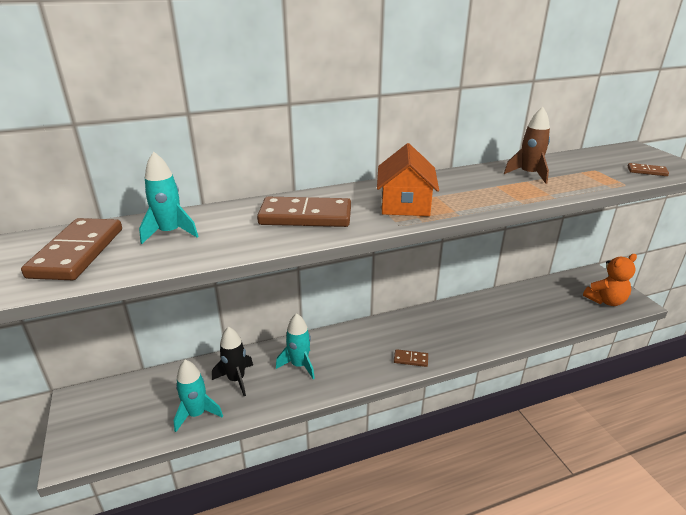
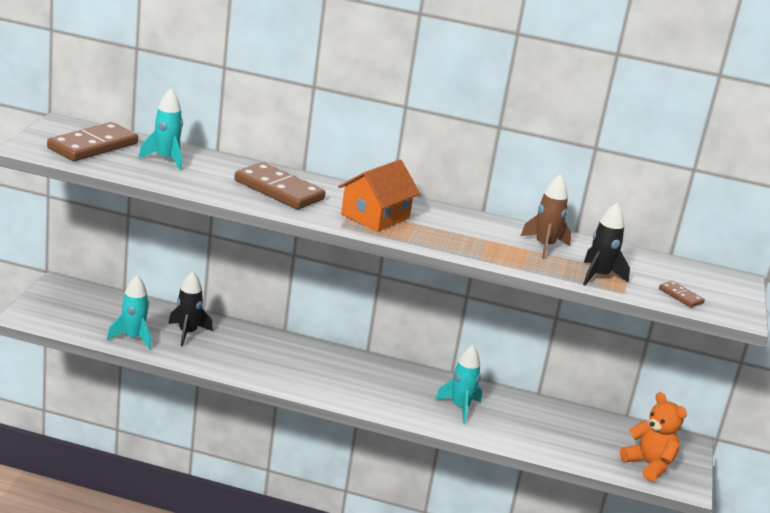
camera: 30 degrees right, 5 degrees down
turquoise rocket [276,313,315,379] -> turquoise rocket moved to [436,345,482,423]
brown domino [394,349,428,367] -> none
orange teddy bear [583,254,637,306] -> orange teddy bear turned 135 degrees counterclockwise [620,392,687,481]
none -> black rocket [583,203,630,285]

